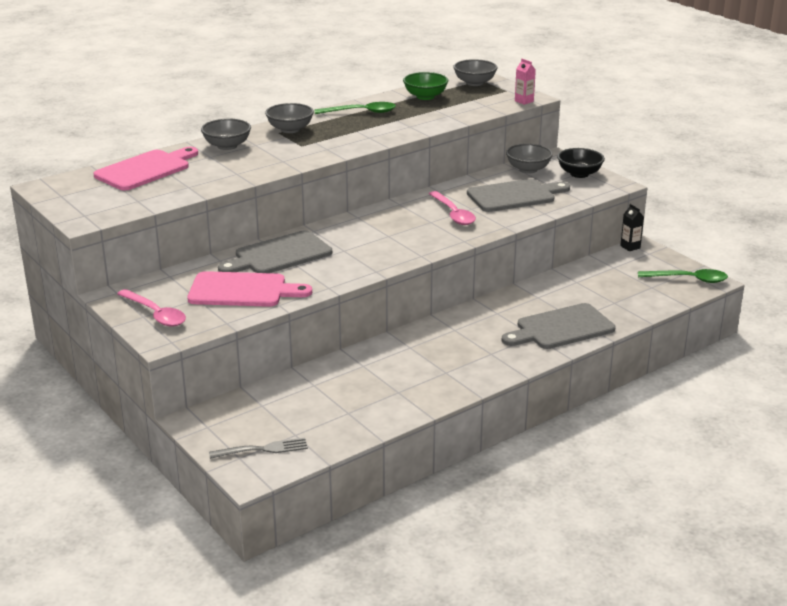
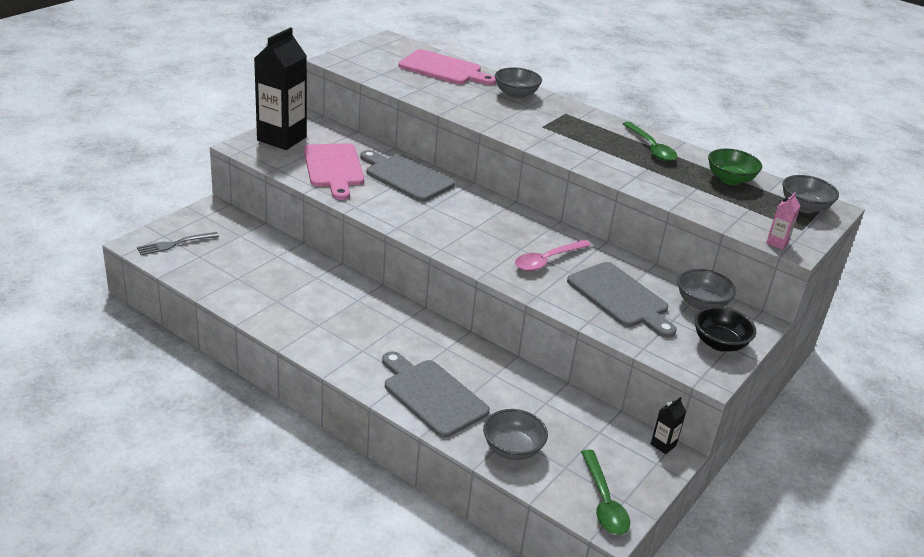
camera: 70 degrees right, 5 degrees up
pink spoon [117,289,186,327] -> black carton [254,27,307,150]
grey fork [209,438,308,459] -> grey fork turned 90 degrees clockwise [137,232,219,255]
grey bowl [265,103,314,133] -> grey bowl moved to [483,409,548,460]

